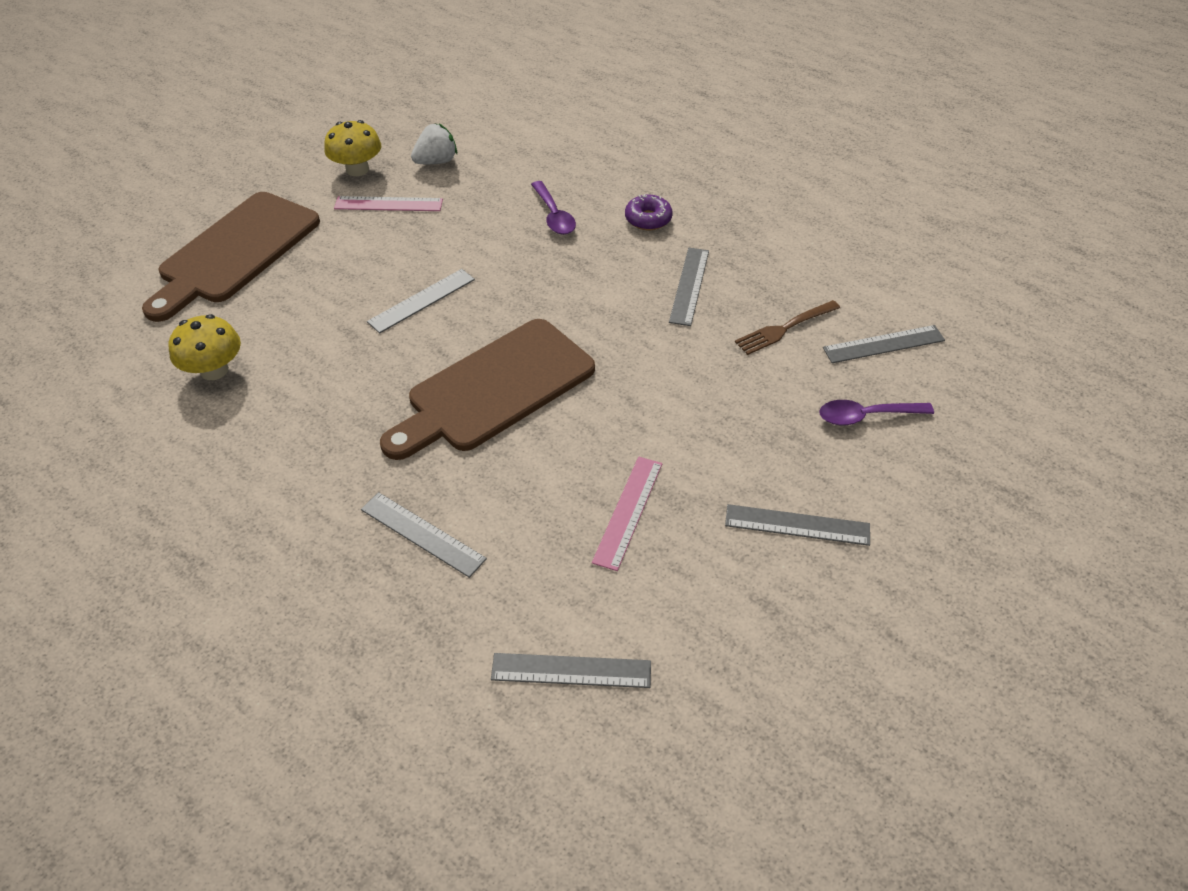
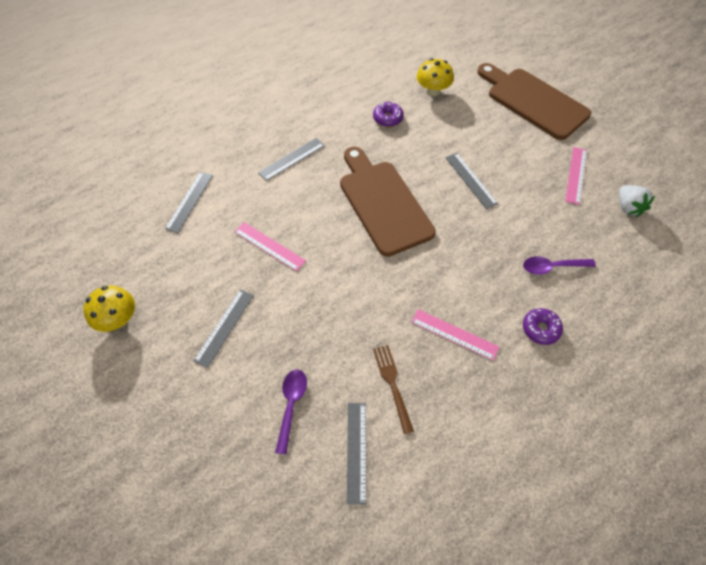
camera: 105 degrees right, 10 degrees up
yellow mushroom [324,120,381,176] -> yellow mushroom moved to [83,286,135,332]
grey ruler [669,248,709,326] -> pink ruler [411,309,499,361]
none -> purple donut [373,102,404,127]

